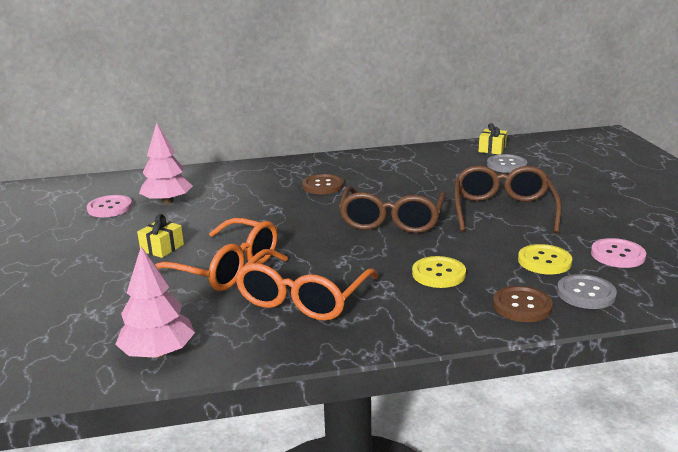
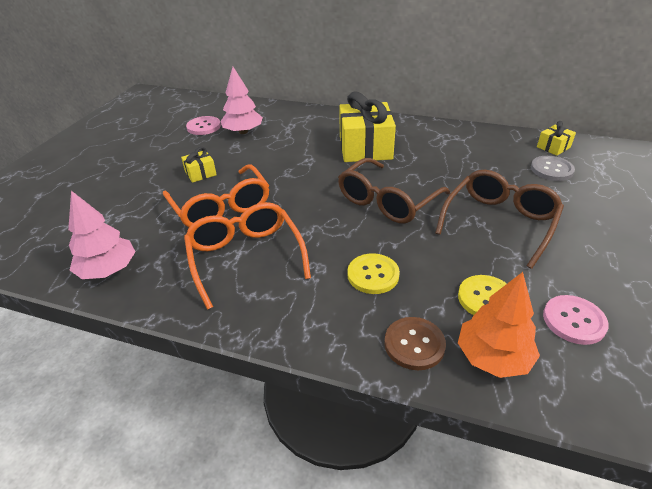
camera: 30 degrees right, 15 degrees up
orange glasses [235,249,378,321] -> orange glasses turned 105 degrees clockwise [184,202,311,310]
brown button [302,174,344,194] -> yellow gift [339,92,396,162]
grey button [557,274,617,309] -> orange tree [458,272,540,378]

